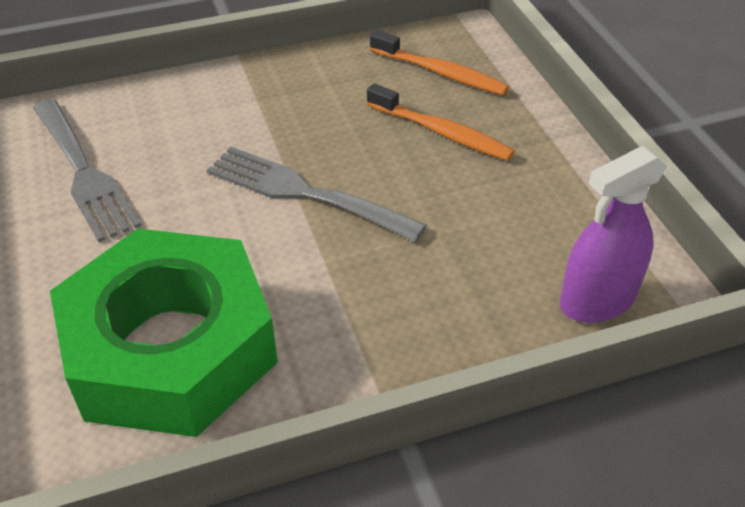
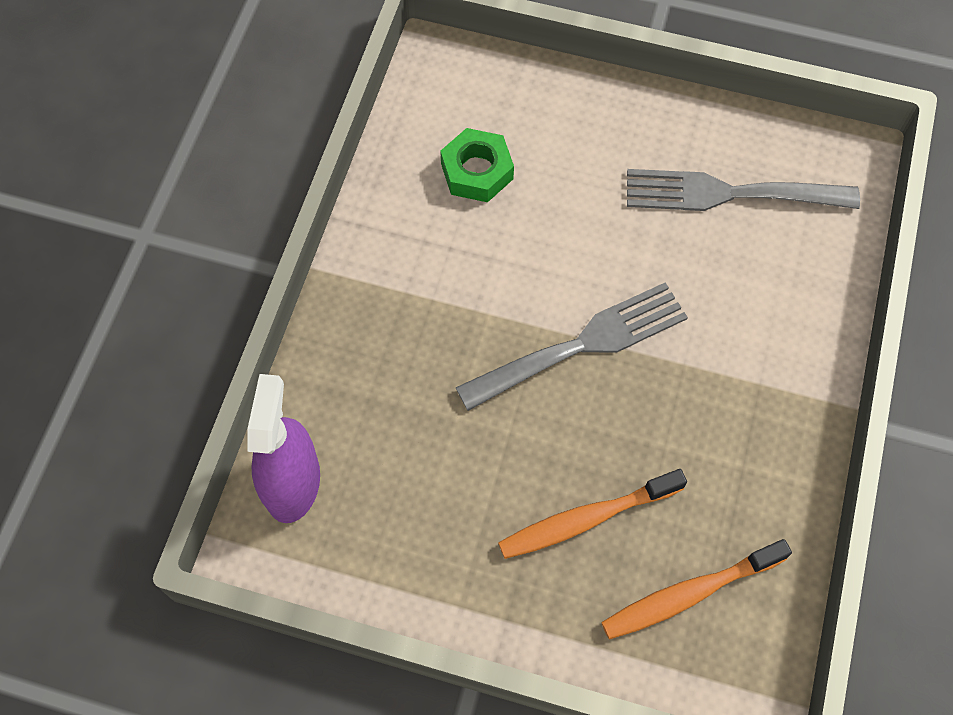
camera: 125 degrees right, 20 degrees up
green nut [50,229,278,437] -> green nut [440,128,514,202], size x0.42

